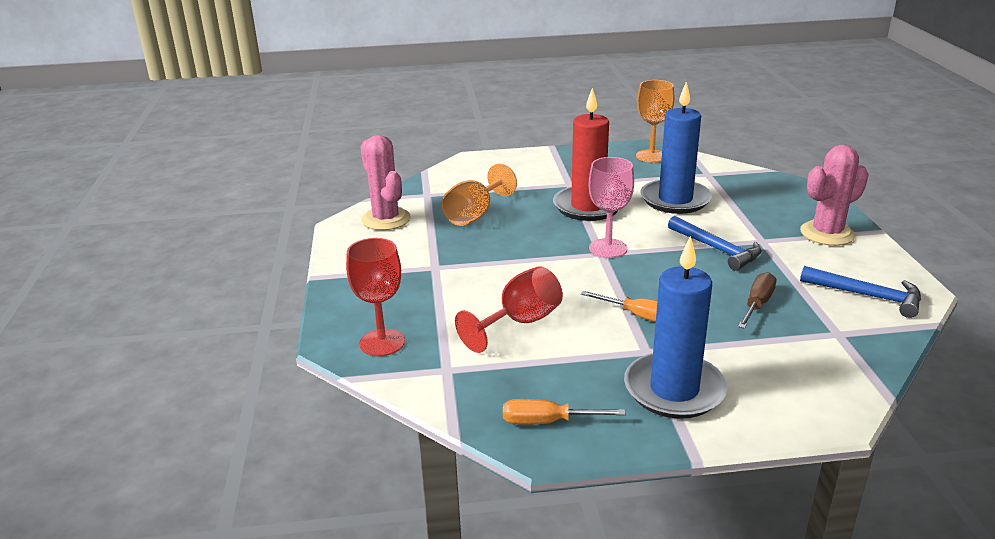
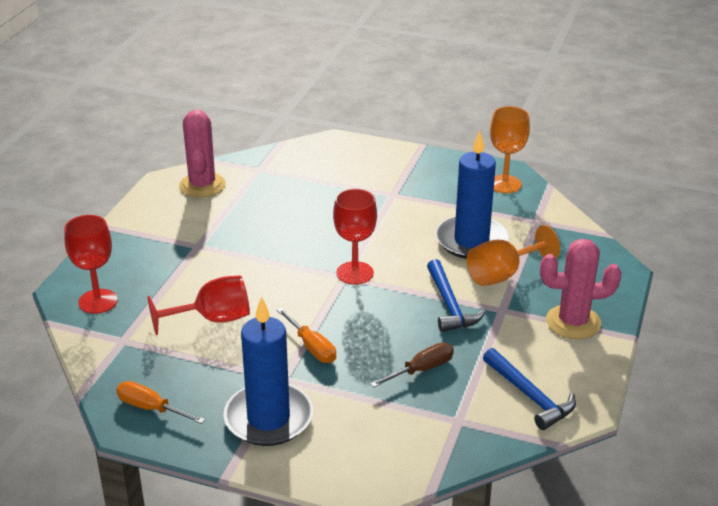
camera: 25 degrees right, 5 degrees up
orange goblet [442,164,517,226] -> orange goblet moved to [467,225,560,286]
red candle [553,88,619,221] -> none
pink goblet [589,157,634,258] -> red goblet [333,189,377,285]

